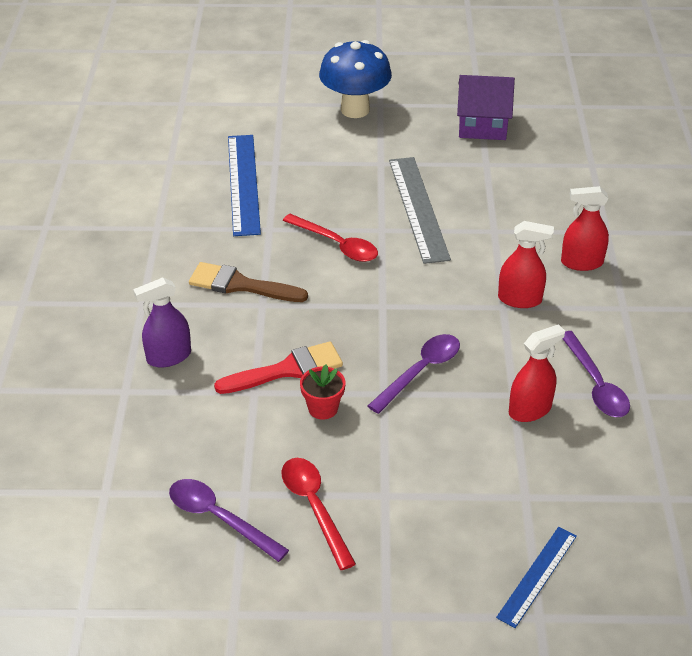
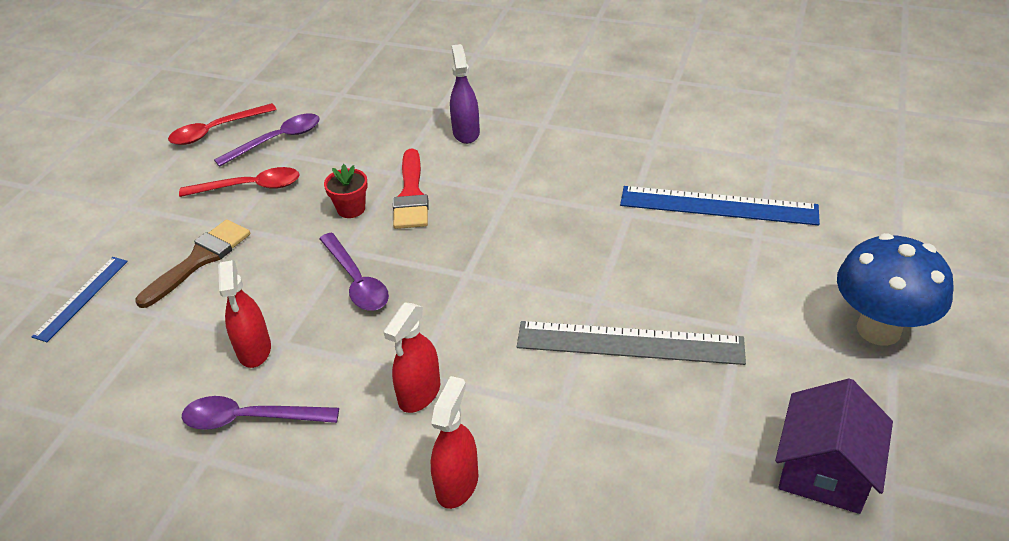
camera: 110 degrees right, 0 degrees up
brown brush [189,262,308,302] -> brown brush moved to [135,219,250,308]
red spoon [282,214,378,262] -> red spoon moved to [168,103,277,145]
blue ruler [496,527,577,628] -> blue ruler turned 60 degrees clockwise [31,257,128,342]

